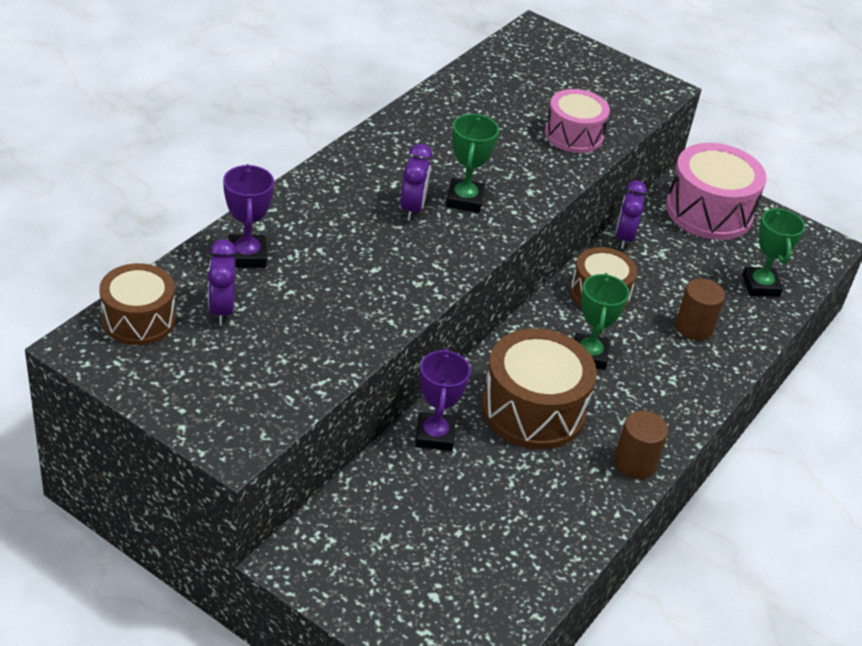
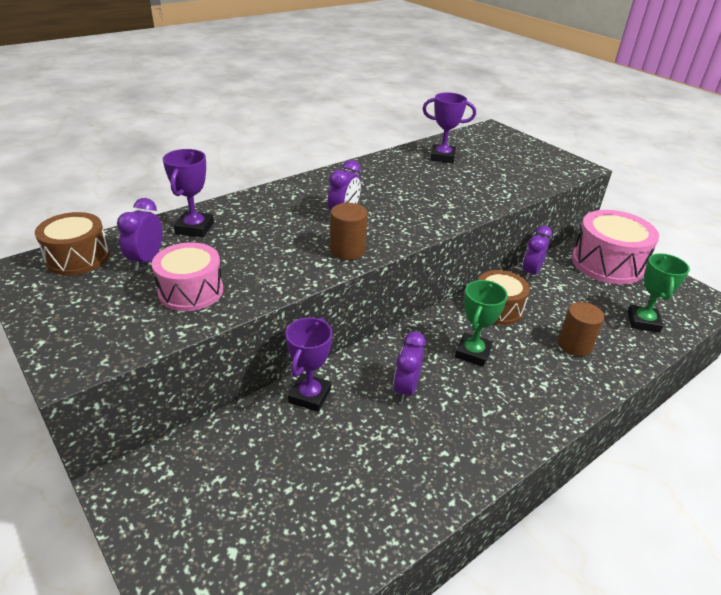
camera: 20 degrees right, 5 degrees down
green trophy [446,114,499,213] -> none
brown drum [481,328,597,449] -> purple clock [393,331,426,403]
pink drum [545,89,610,153] -> pink drum moved to [152,242,223,311]
brown cylinder [614,411,668,479] -> brown cylinder moved to [330,203,368,260]
none -> purple trophy [423,93,476,163]

